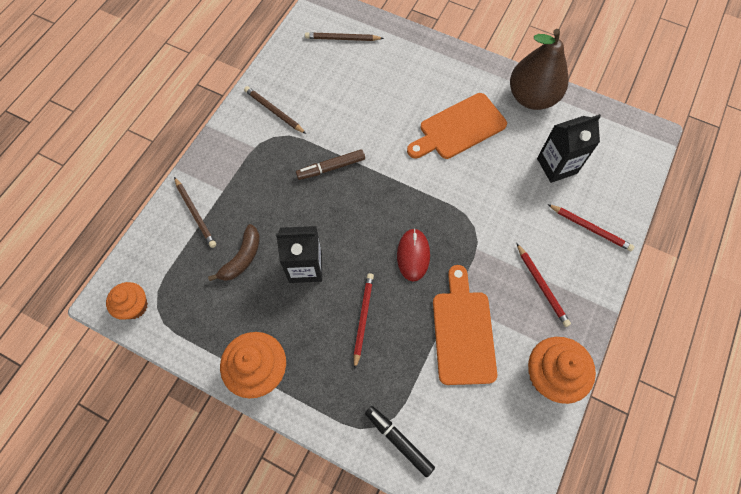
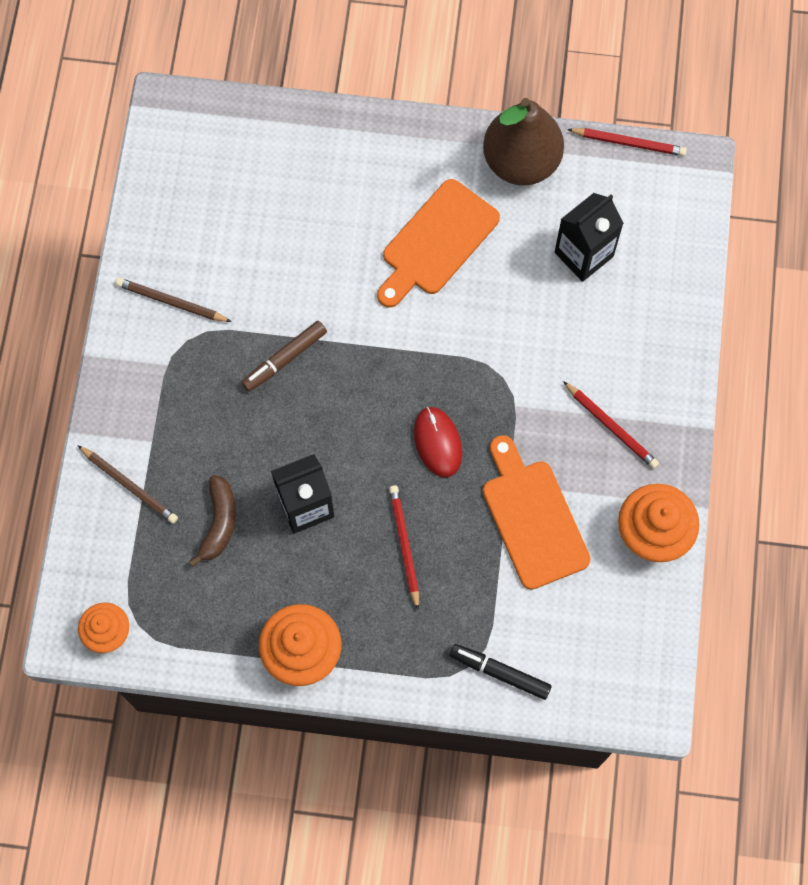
camera: 20 degrees left, 5 degrees up
brown pencil [305,32,384,41] -> none
red pencil [548,204,635,251] -> red pencil moved to [567,128,687,156]

